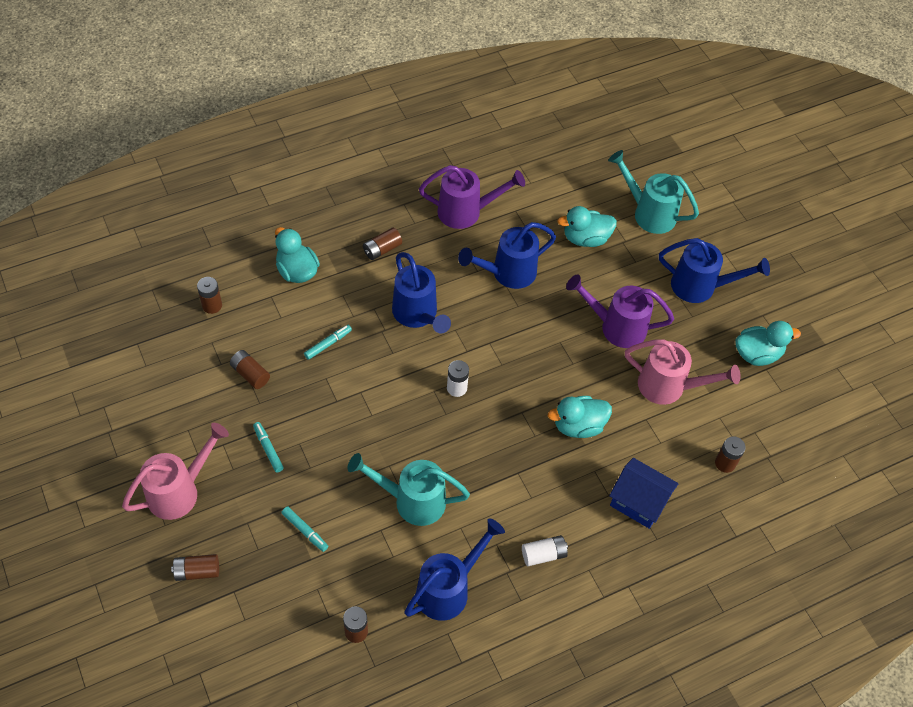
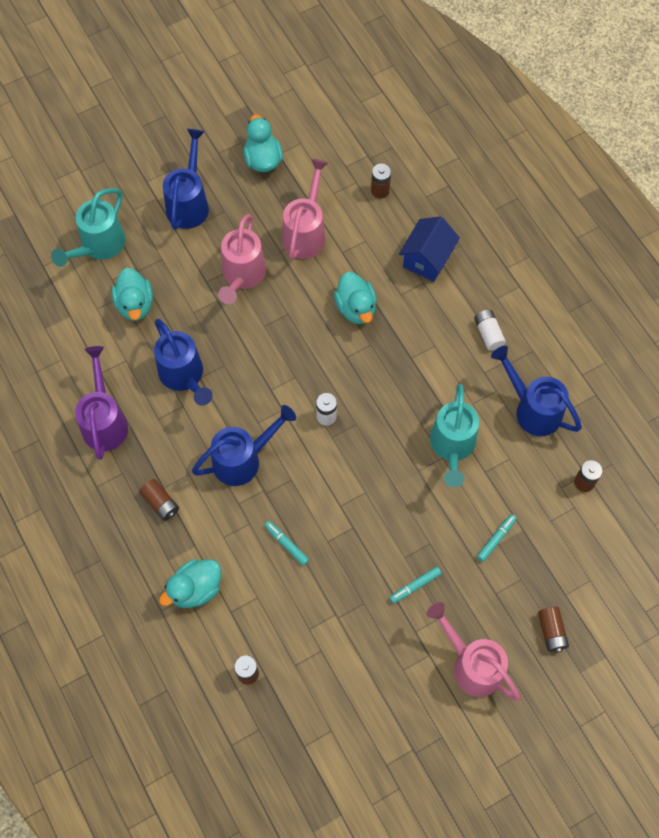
camera: 90 degrees left, 10 degrees up
brown battery [230,350,270,389] -> none
purple watering can [566,274,674,348] -> pink watering can [218,214,266,304]

